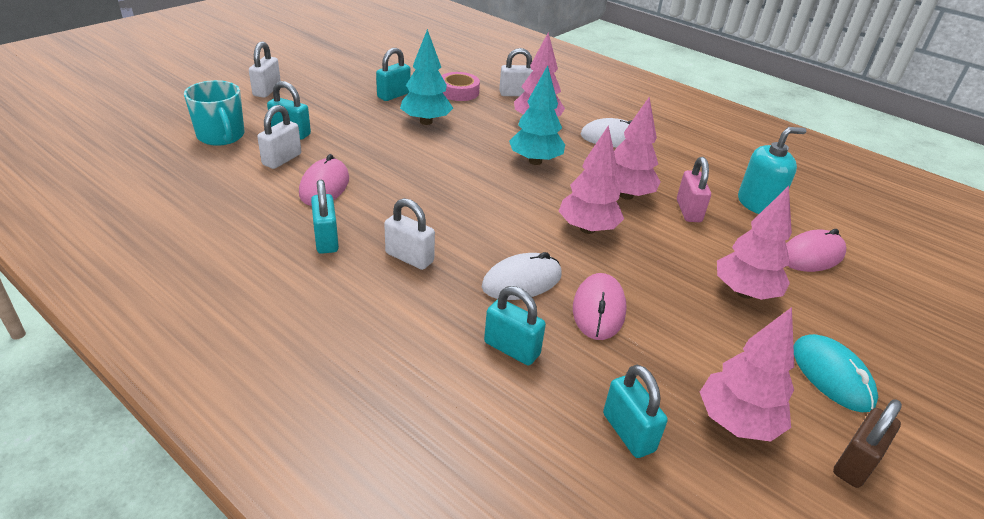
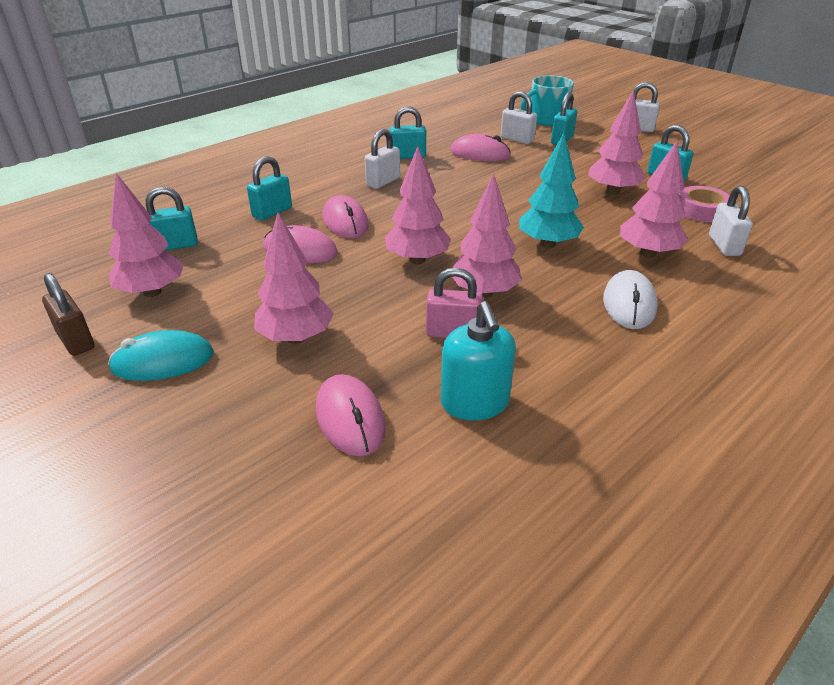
camera: 100 degrees right, 0 degrees up
turquoise tree [400,29,453,125] -> pink tree [588,90,646,195]
white mouse [482,252,562,300] -> pink mouse [322,195,369,238]

